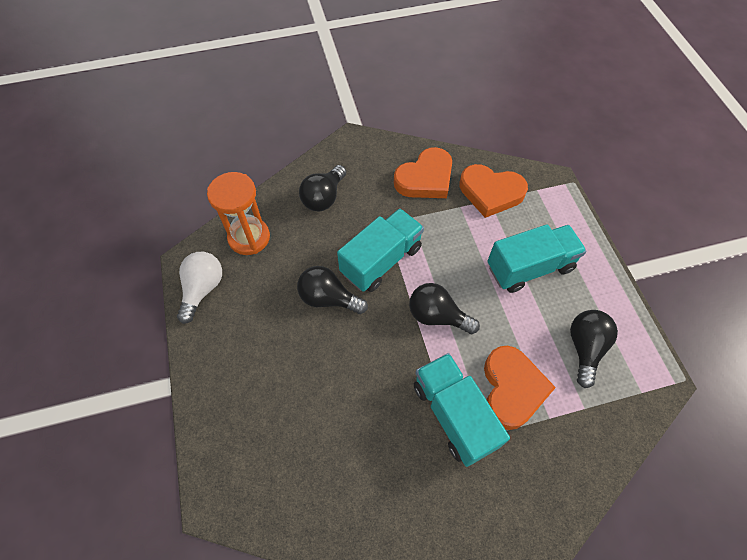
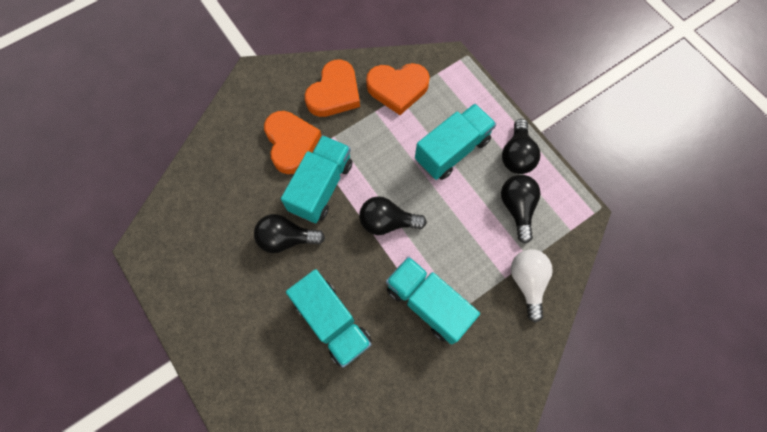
camera: 20 degrees left, 10 degrees up
white light bulb [177,252,222,324] -> white light bulb moved to [511,249,553,322]
orange hourglass [207,172,270,255] -> none
black light bulb [299,165,346,211] -> black light bulb moved to [502,119,540,174]
orange heart [484,346,556,430] -> orange heart moved to [264,111,322,174]
none -> turquoise truck [286,269,372,368]

